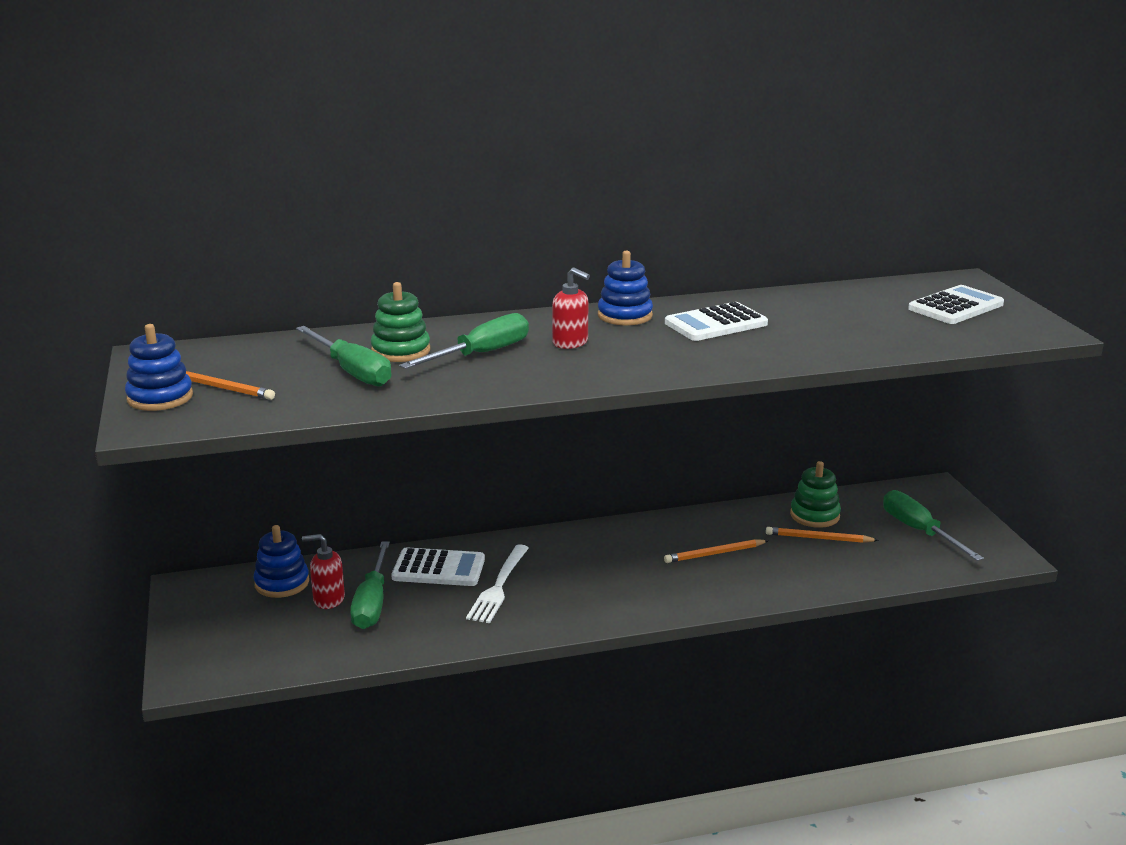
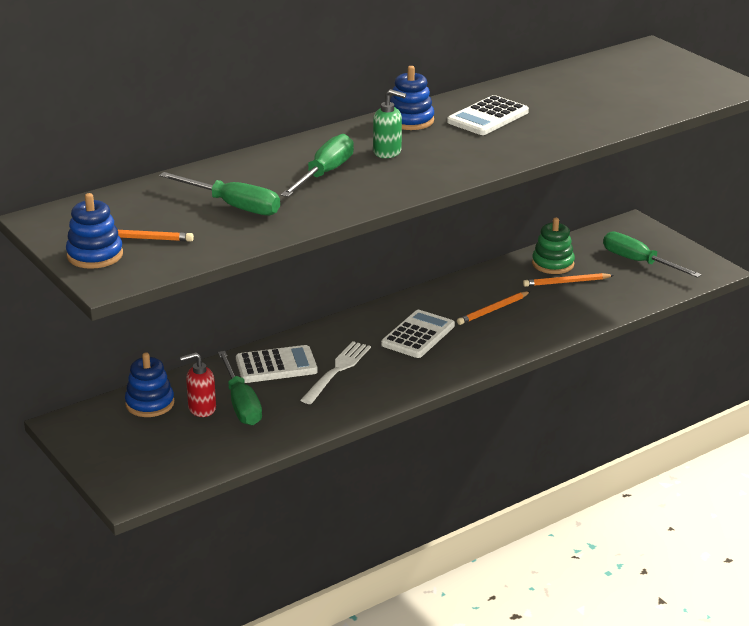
camera: 20 degrees left, 5 degrees up
green stacking toy [371,282,430,362] -> none
white fork [466,545,529,623] -> white fork turned 150 degrees counterclockwise [301,341,371,404]
red soap dispenser [552,267,590,349] -> green soap dispenser [373,89,406,158]
white calculator [908,285,1004,324] -> white calculator moved to [381,310,455,358]

